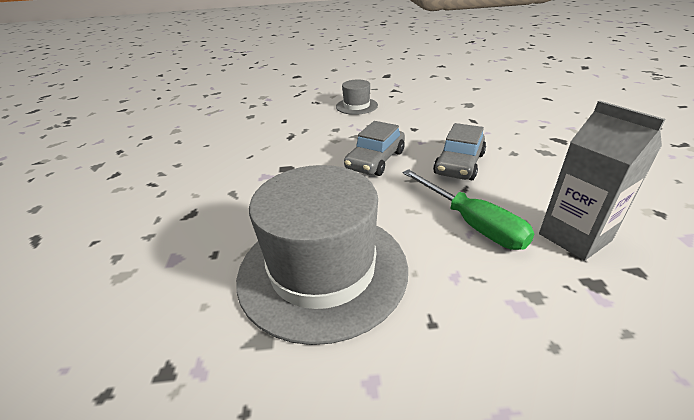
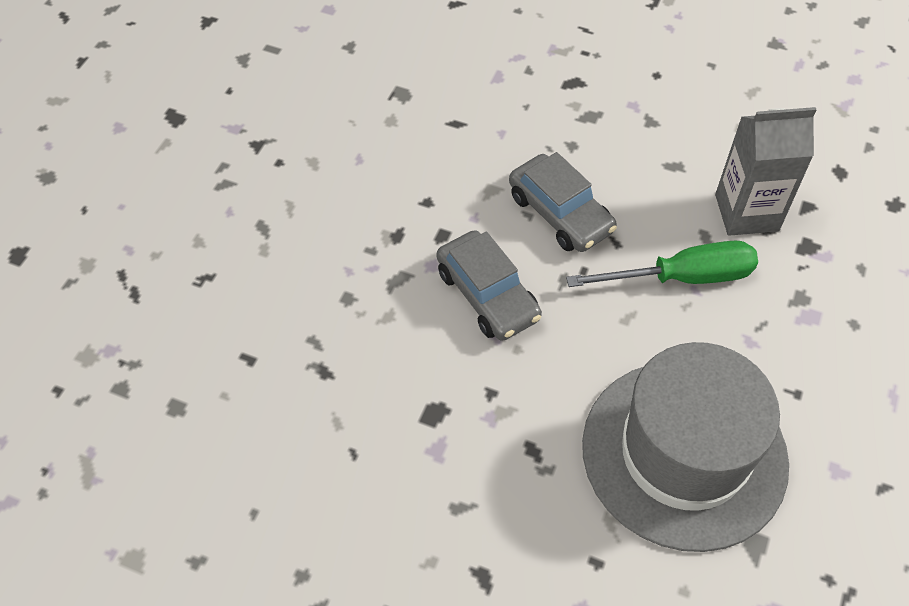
camera: 65 degrees left, 20 degrees up
grey hat [336,80,378,115] -> none

